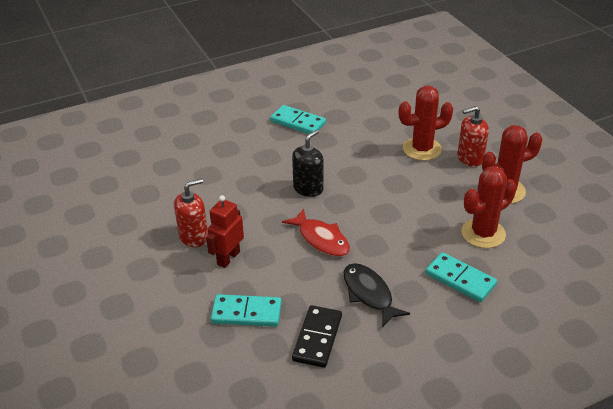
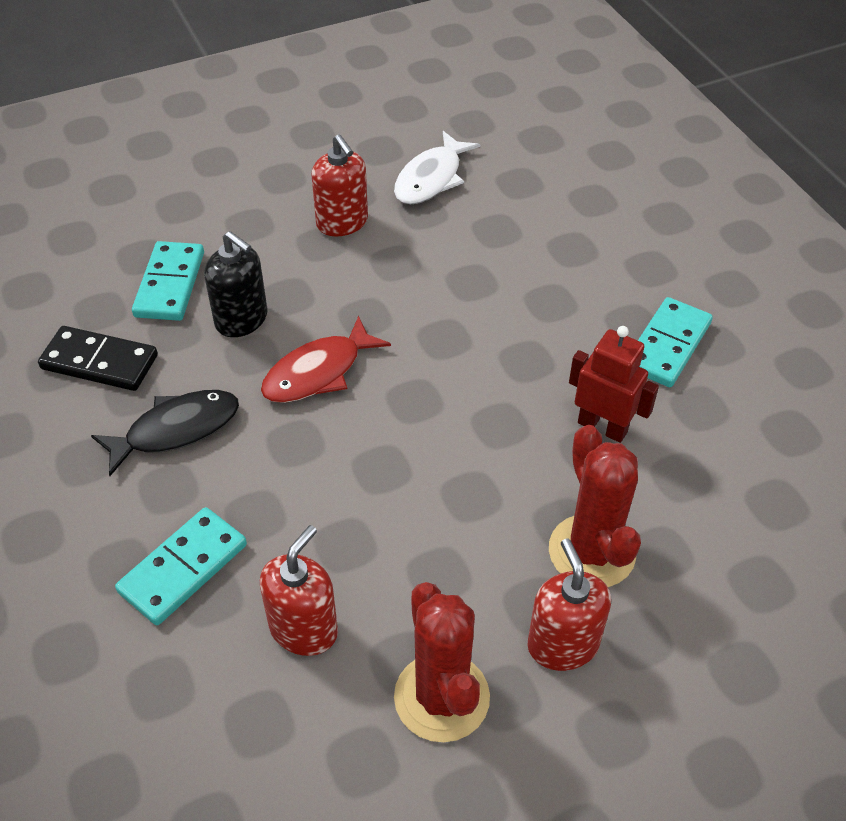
camera: 90 degrees right, 10 degrees up
red robot [206,195,244,268] -> red robot moved to [569,326,659,443]
black soap dispenser [292,130,324,197] -> black soap dispenser moved to [204,231,268,337]
red cactus [461,166,517,248] -> red soap dispenser [260,525,338,656]
none -> white fish [394,131,480,204]

